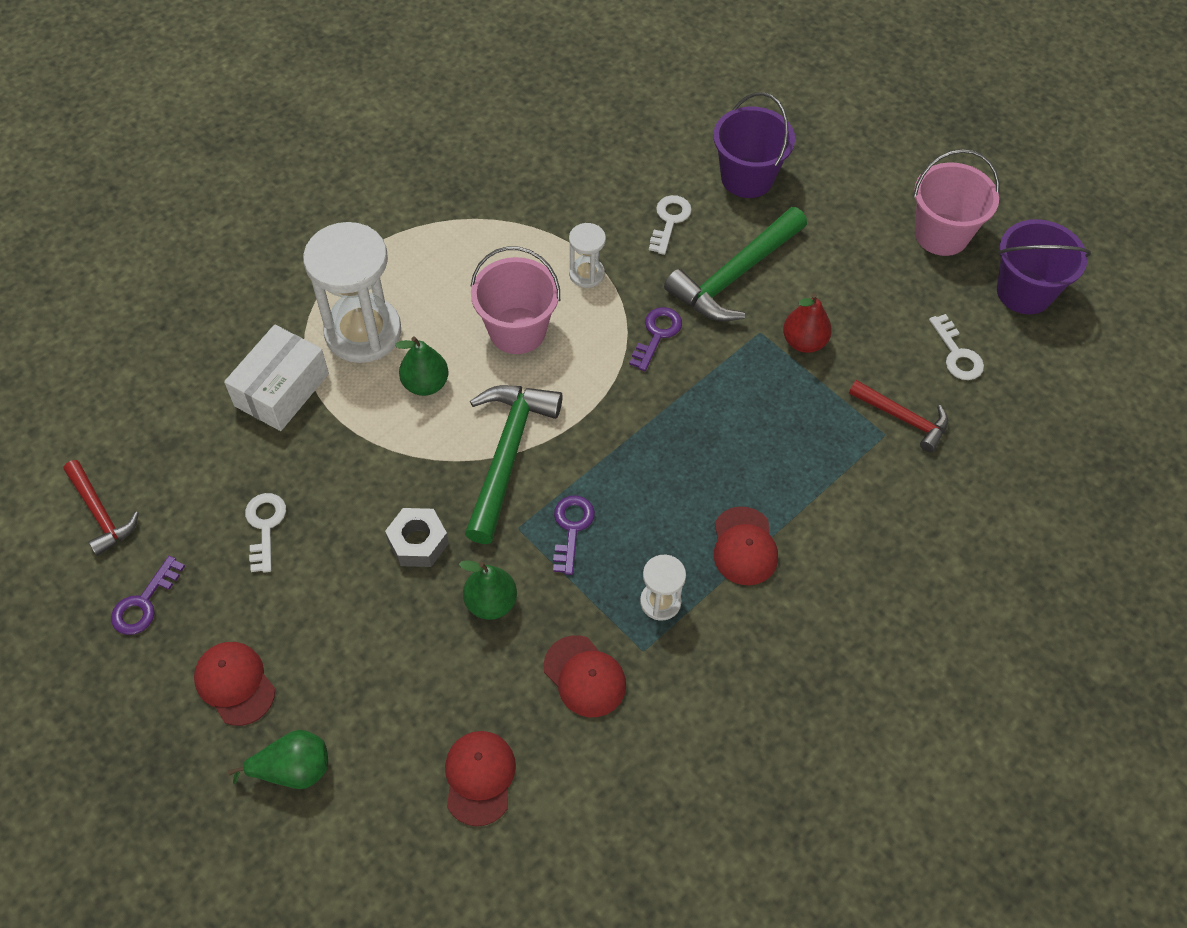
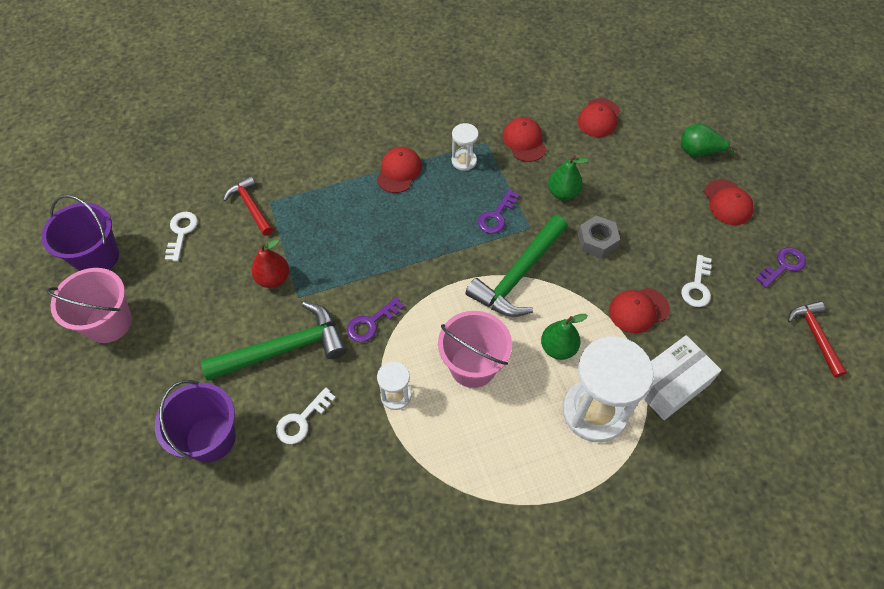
camera: 155 degrees left, 0 degrees up
none -> red cap [609,288,670,333]

